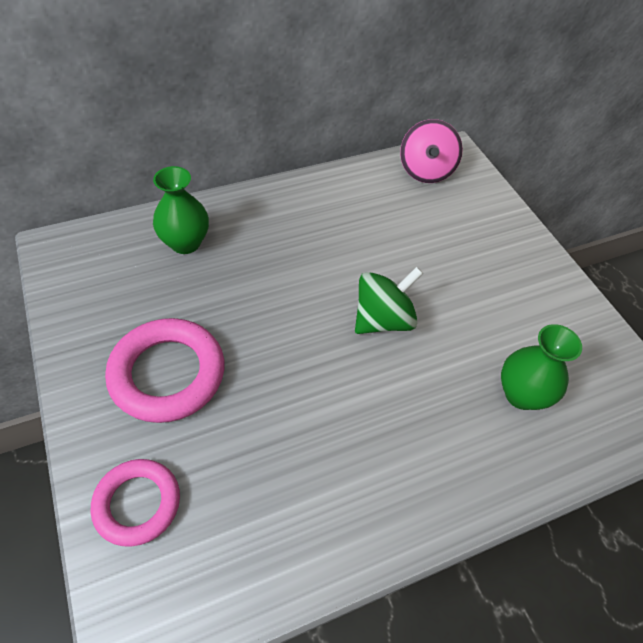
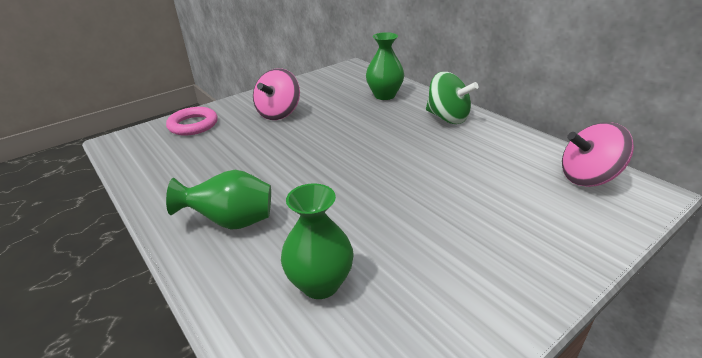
camera: 80 degrees right, 20 degrees down
pink ring [105,318,224,423] -> pink spinning top [253,68,300,120]
green spinning top [355,267,423,334] -> green spinning top moved to [426,72,479,124]
none -> green vase [166,170,271,230]

